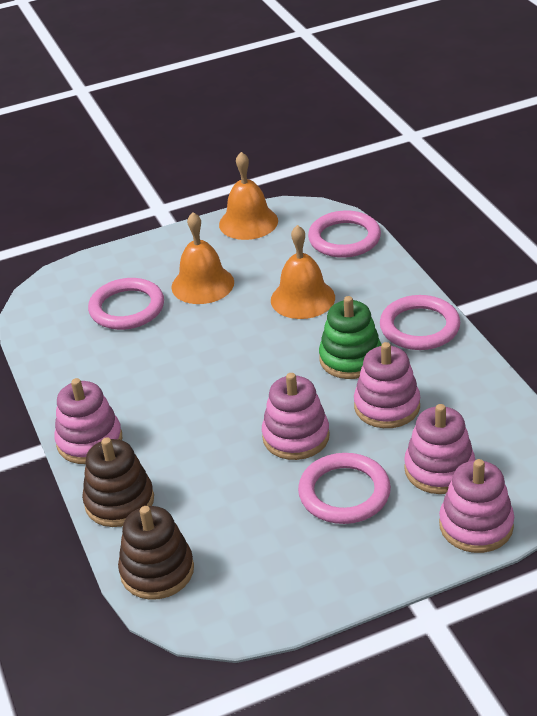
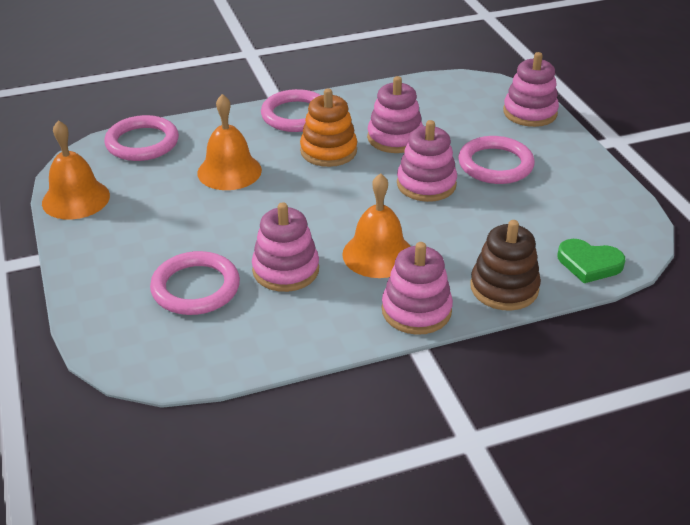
camera: 90 degrees left, 0 degrees up
brown stacking toy [118,506,194,600] -> green heart [558,239,625,283]
orange bell [171,212,234,304] -> orange bell moved to [342,173,411,278]
green stacking toy [319,296,382,379] -> orange stacking toy [300,88,357,167]
pink stacking toy [404,404,475,494] -> pink stacking toy moved to [252,202,319,292]

